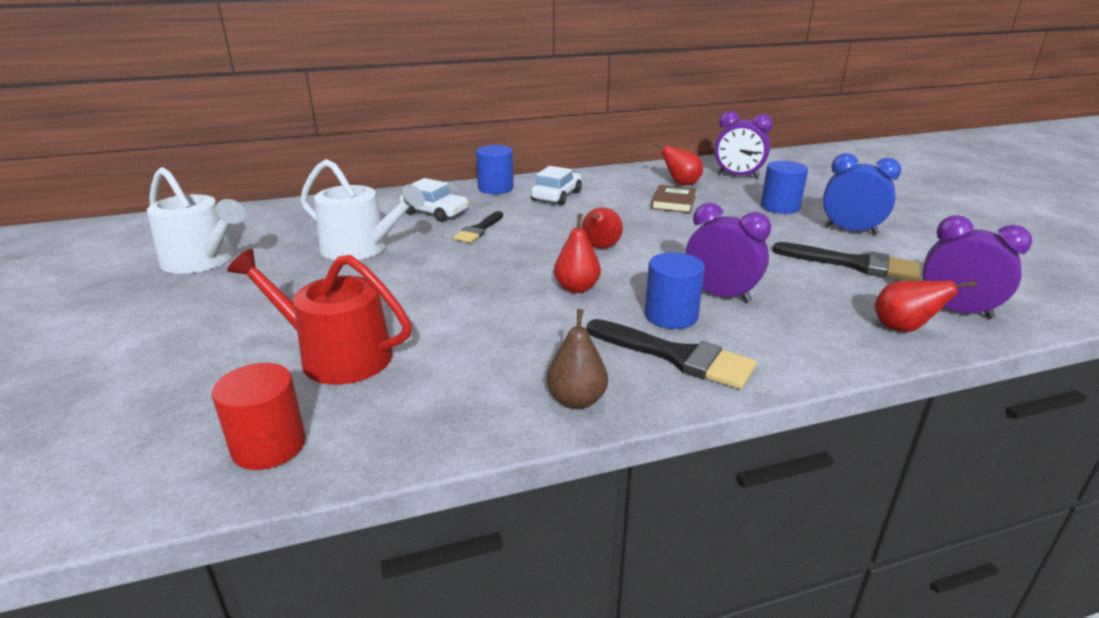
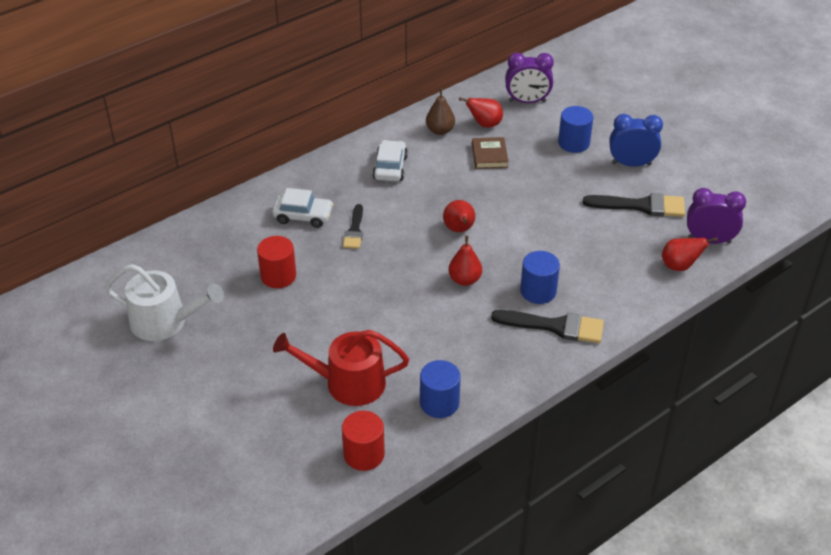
camera: 20 degrees left, 15 degrees up
white watering can [300,159,425,260] -> red cylinder [257,236,296,288]
blue cylinder [476,145,514,194] -> blue cylinder moved to [420,360,461,418]
brown pear [546,309,608,409] -> brown pear moved to [426,88,455,135]
purple clock [686,202,771,303] -> none

